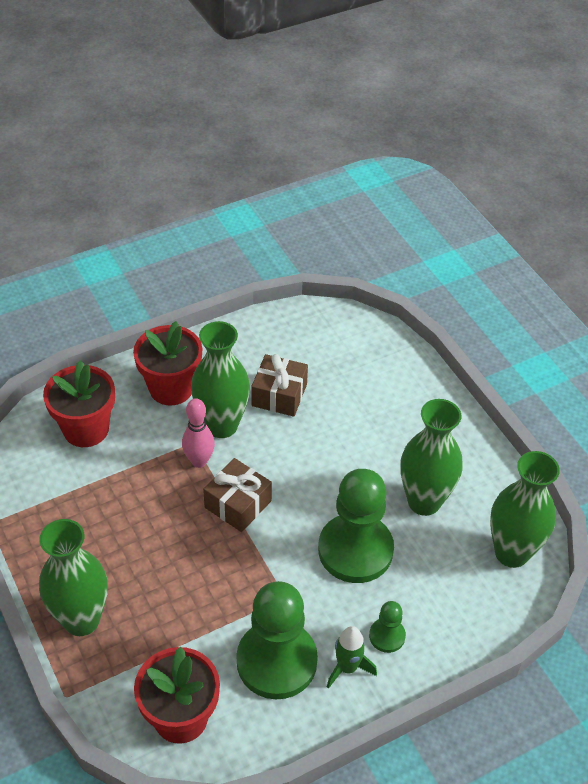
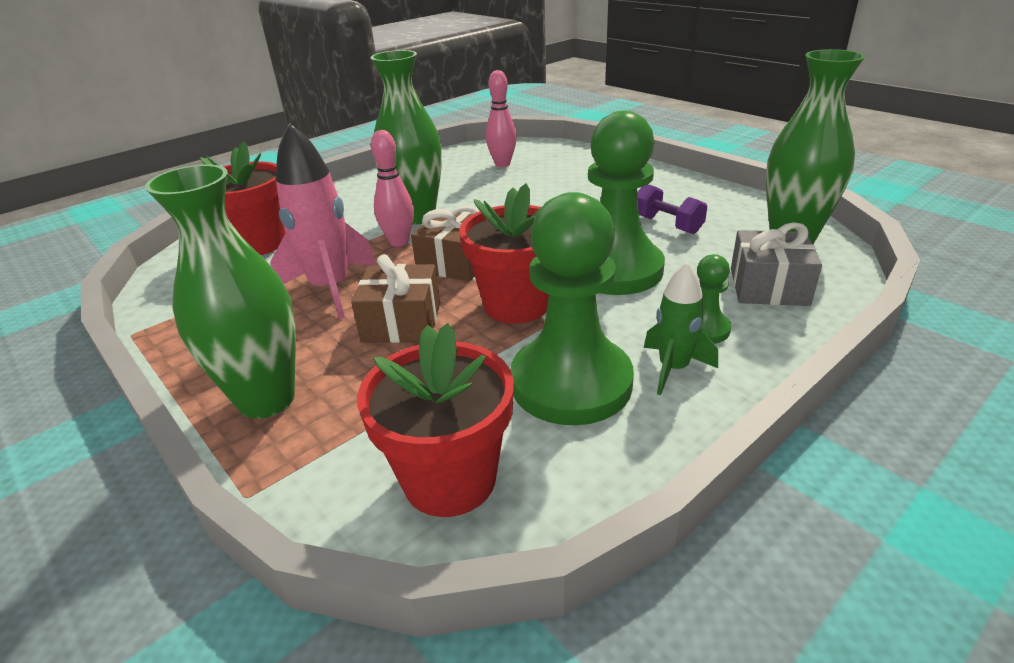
camera: 10 degrees left, 15 degrees down
red flower pot [133,321,202,405] -> red flower pot moved to [459,183,549,324]
brown gift [251,354,308,417] -> brown gift moved to [351,254,440,343]
green vase [400,399,463,516] -> purple dumbbell [637,184,707,234]
none -> pink rocket [270,123,376,319]
none -> pink bowling pin [486,70,517,167]
none -> grey gift [731,222,822,306]

